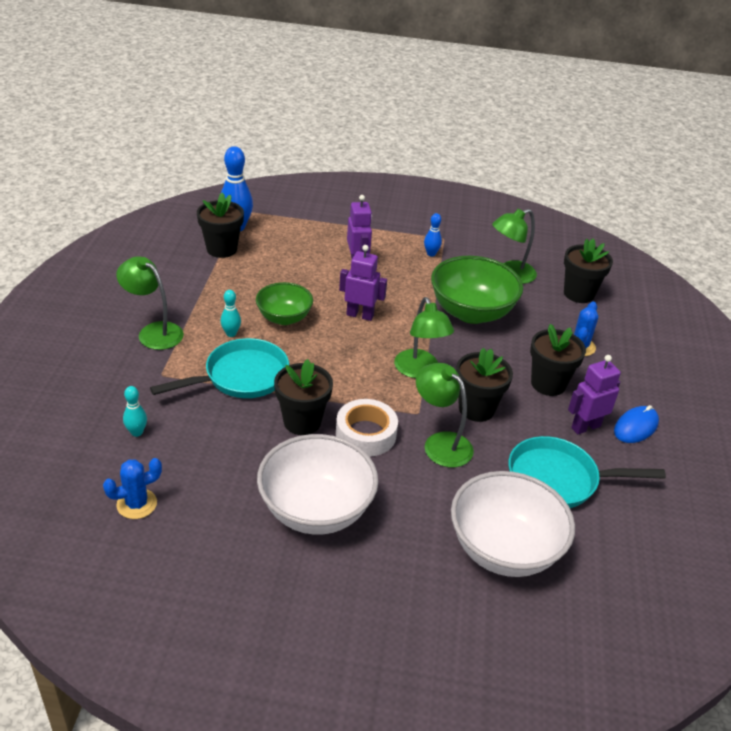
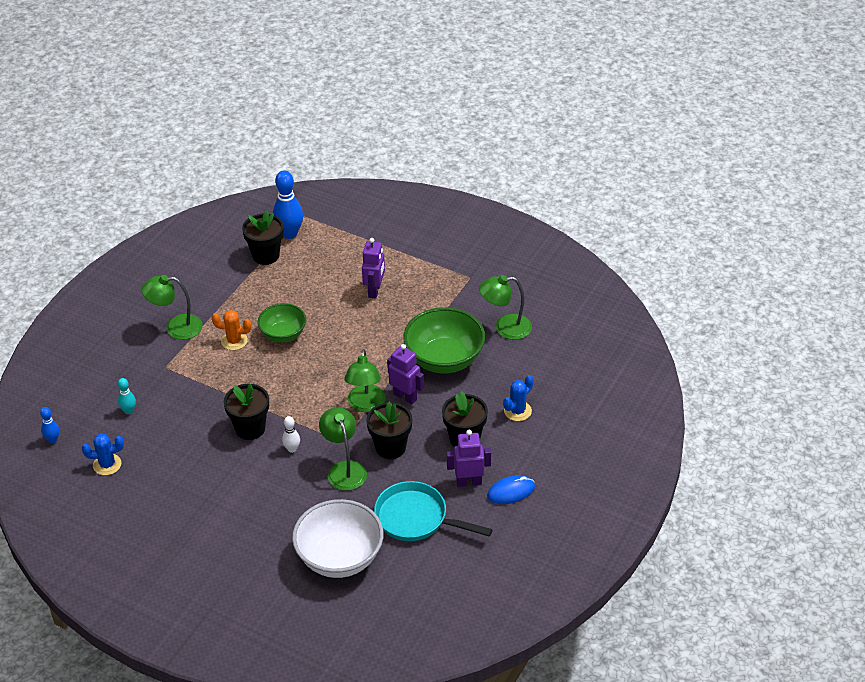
camera: 25 degrees right, 5 degrees up
green lamp [116,256,184,350] -> green lamp turned 60 degrees counterclockwise [141,275,203,340]
turquoise pan [150,338,289,398] -> none
turquoise bowling pin [221,290,241,337] -> orange cactus [212,310,252,350]
white bowl [257,434,379,535] -> none
white tape [336,399,398,456] -> white bowling pin [282,416,300,453]
purple robot [339,245,387,321] -> purple robot moved to [387,344,424,404]
blue bowling pin [424,213,442,257] -> blue bowling pin moved to [40,407,59,443]
black flower pot [564,238,613,303] -> none

